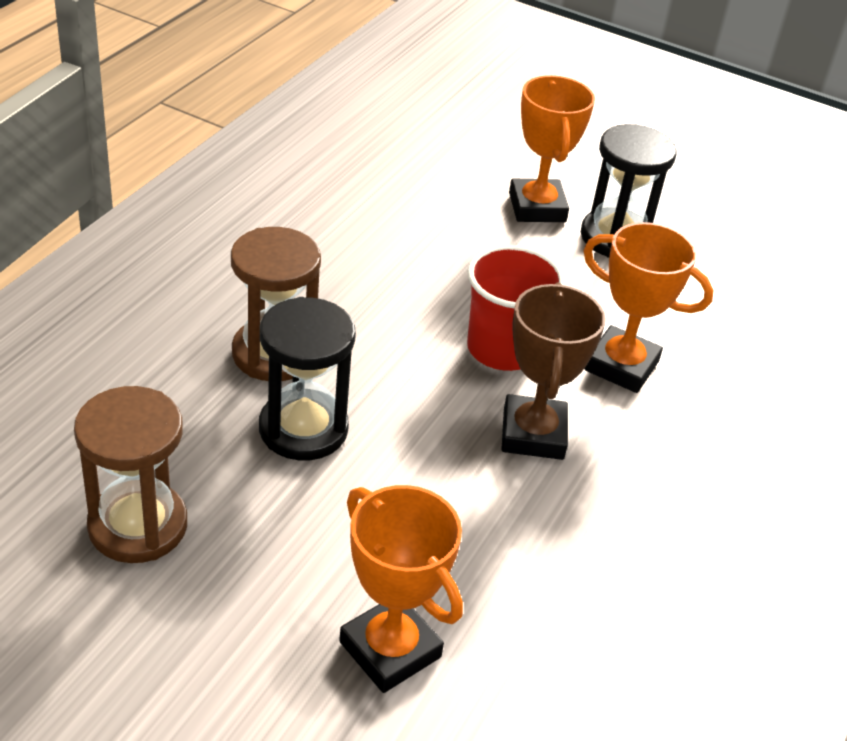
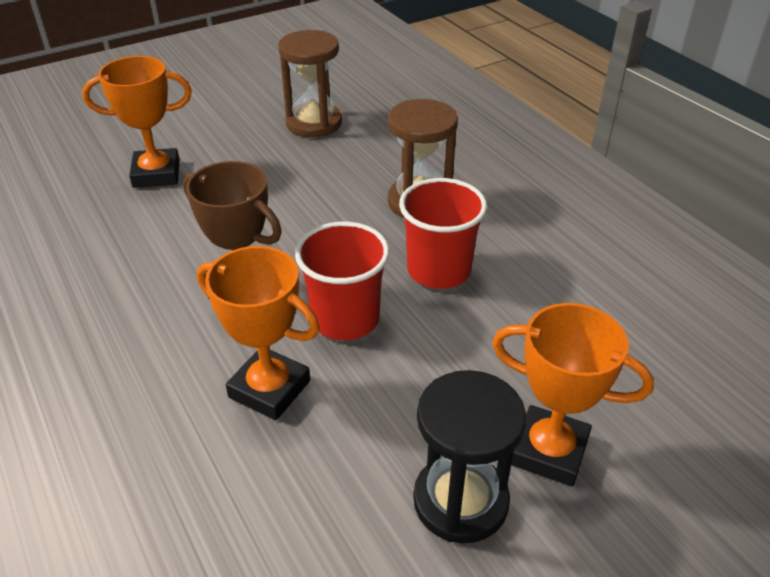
camera: 125 degrees right, 0 degrees up
black hourglass [259,297,356,460] -> none
orange trophy [583,222,714,393] -> orange trophy turned 60 degrees clockwise [197,246,320,420]
none -> red cup [399,178,487,289]

